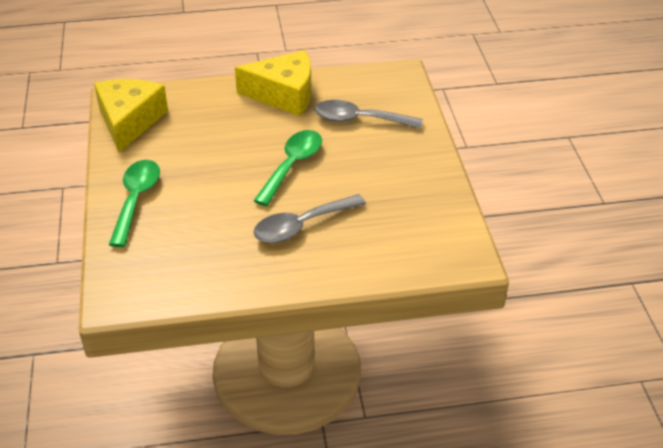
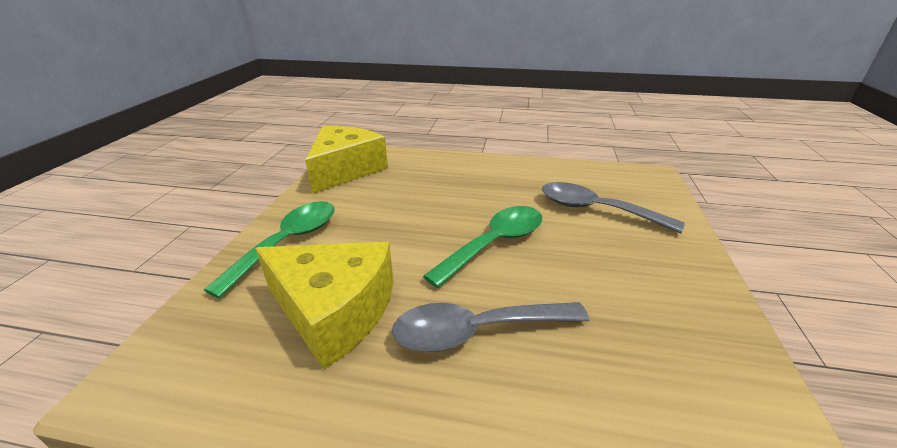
camera: 20 degrees right, 10 degrees down
yellow cheese [235,50,312,116] -> yellow cheese moved to [255,242,394,370]

